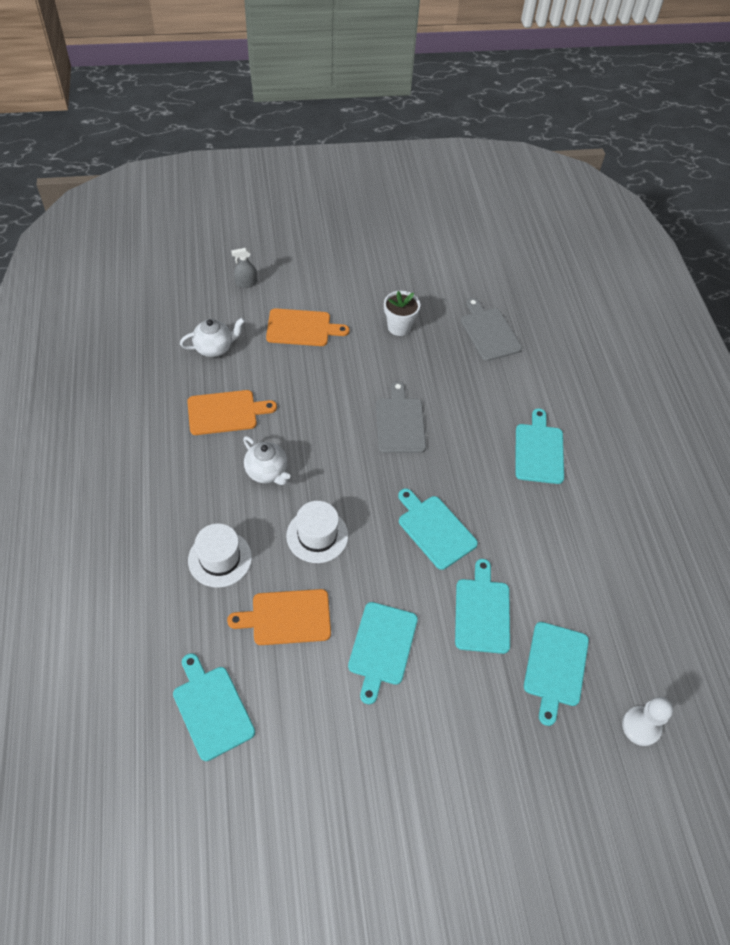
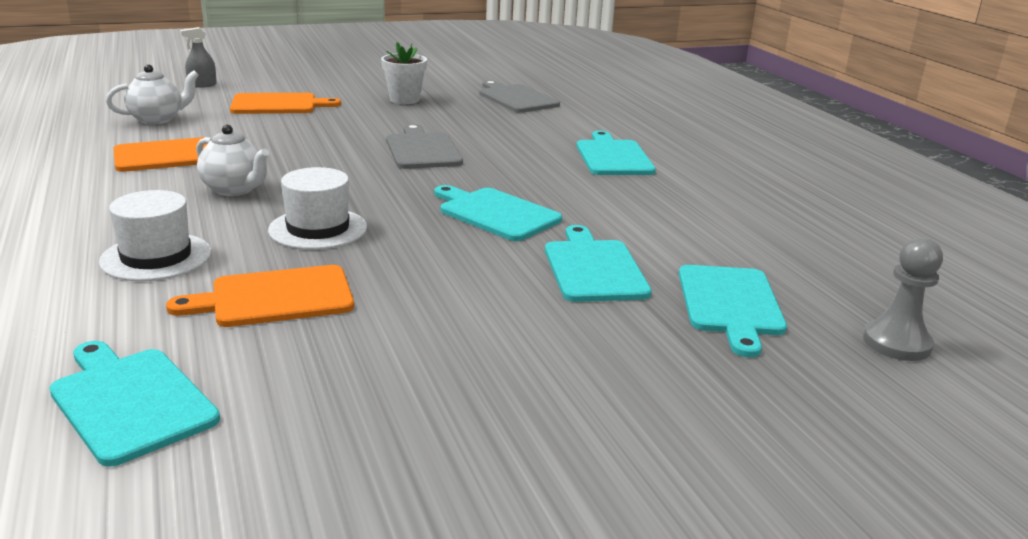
camera: 10 degrees left, 30 degrees down
turquoise cutting board [348,602,418,704] -> none
white pawn [622,697,673,746] -> grey pawn [863,237,943,361]

